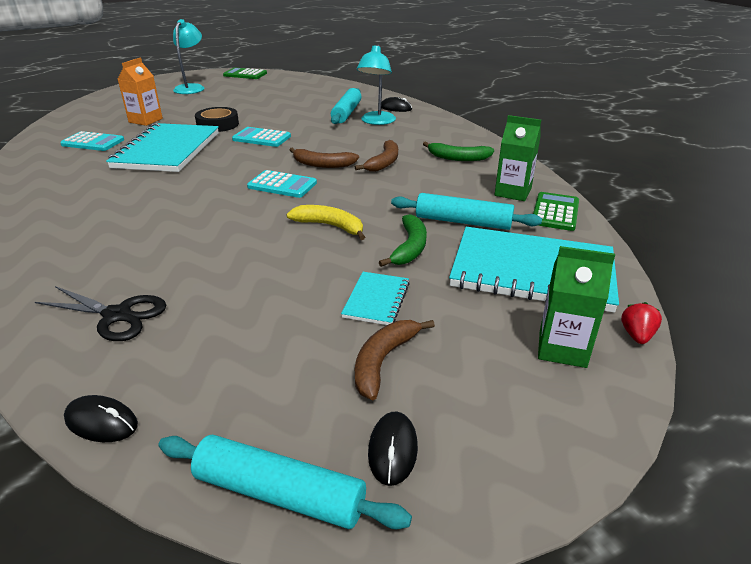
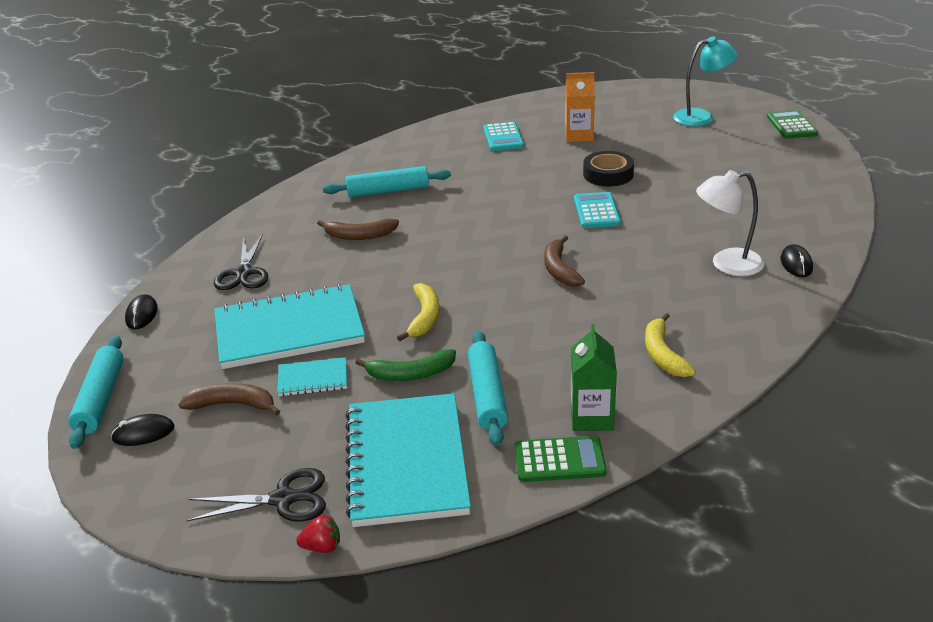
camera: 70 degrees right, 0 degrees up
turquoise notebook [106,123,219,172] -> turquoise notebook moved to [214,284,365,369]
turquoise calculator [247,170,317,198] -> none
turquoise rolling pin [331,88,361,124] -> turquoise rolling pin moved to [323,166,451,197]
brown banana [355,140,398,172] -> brown banana moved to [317,218,399,240]
turquoise lamp [357,44,396,125] -> white lamp [696,170,764,276]
green banana [423,141,494,161] -> yellow banana [645,313,696,377]
green carton [538,246,615,368] -> black scissors [187,468,326,522]

